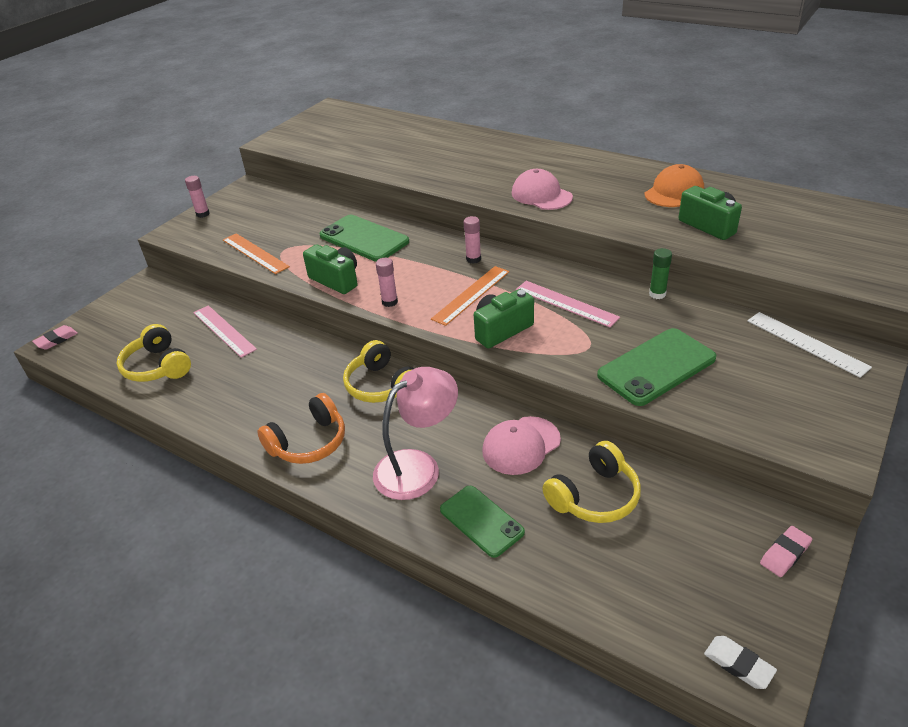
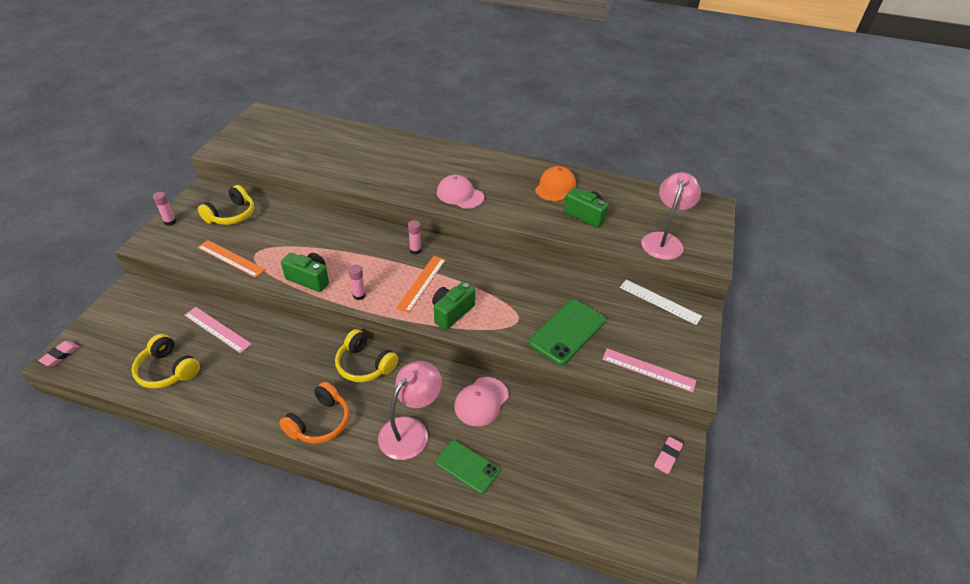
camera: 20 degrees left, 5 degrees up
green phone [319,215,409,262] -> none
pink ruler [516,281,620,327] -> pink ruler moved to [602,348,696,392]
yellow headphones [542,441,641,523] -> yellow headphones moved to [198,185,254,225]
green glue stick [649,248,672,299] -> none
white eraser [704,636,777,689] -> none
none -> pink lamp [641,172,701,260]

